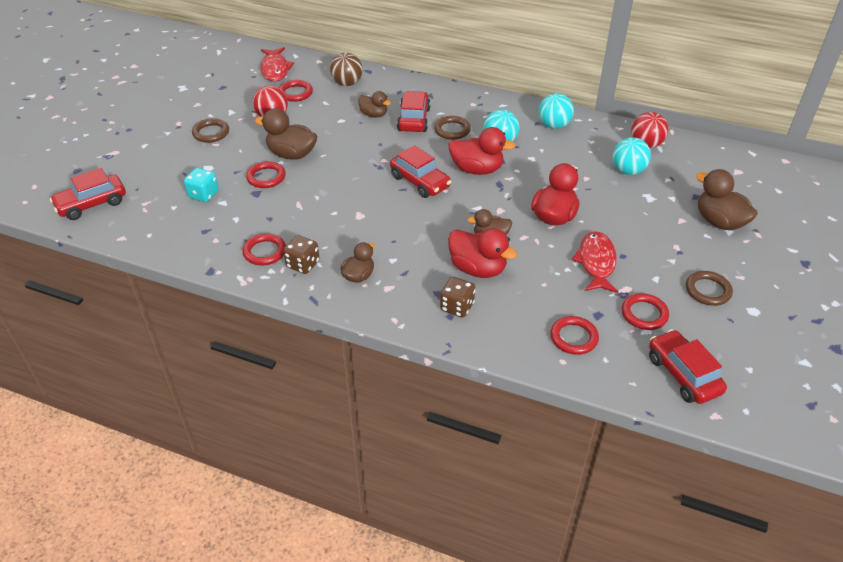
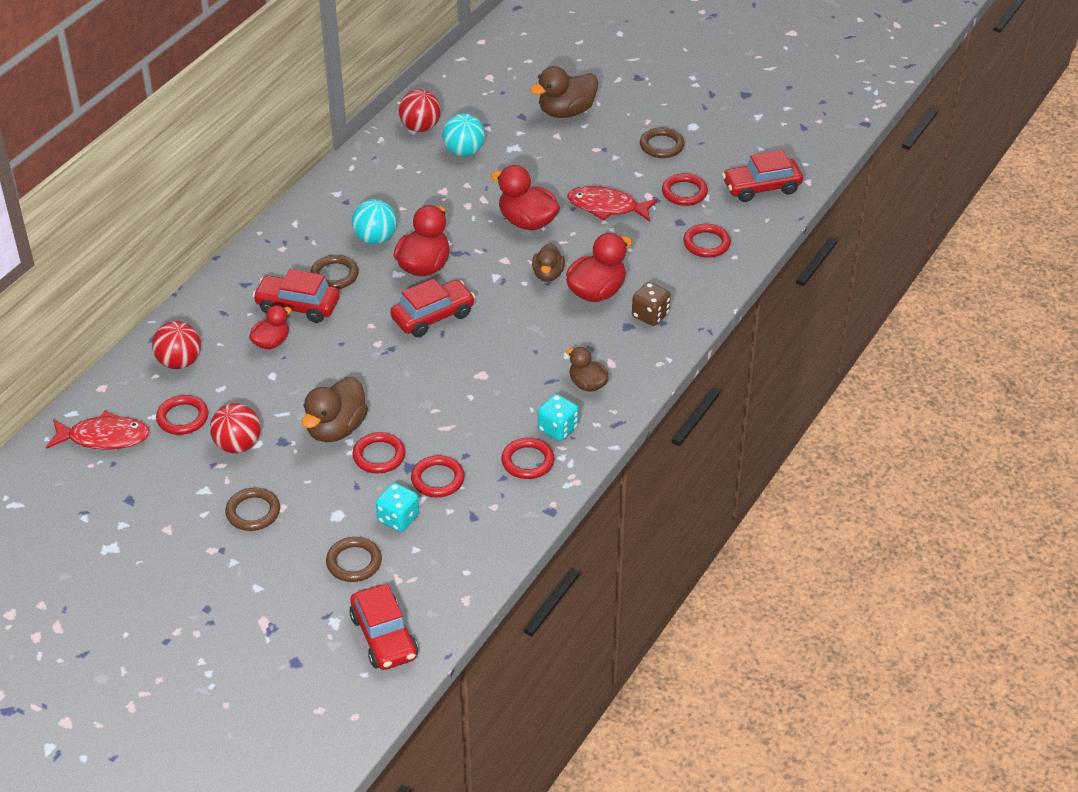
camera: 80 degrees left, 0 degrees up
brown dice [283,235,320,274] -> turquoise dice [538,394,579,441]
brown ball [330,53,363,86] -> red ball [152,321,201,369]
brown duck [358,91,391,118] -> red duck [249,305,292,349]
turquoise ball [539,93,574,129] -> none
none -> brown ring [326,537,382,582]
none -> red ring [411,455,465,497]

